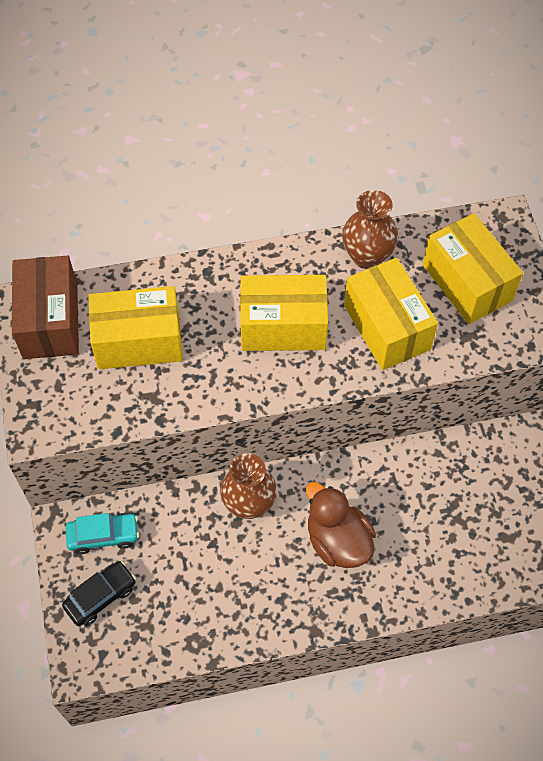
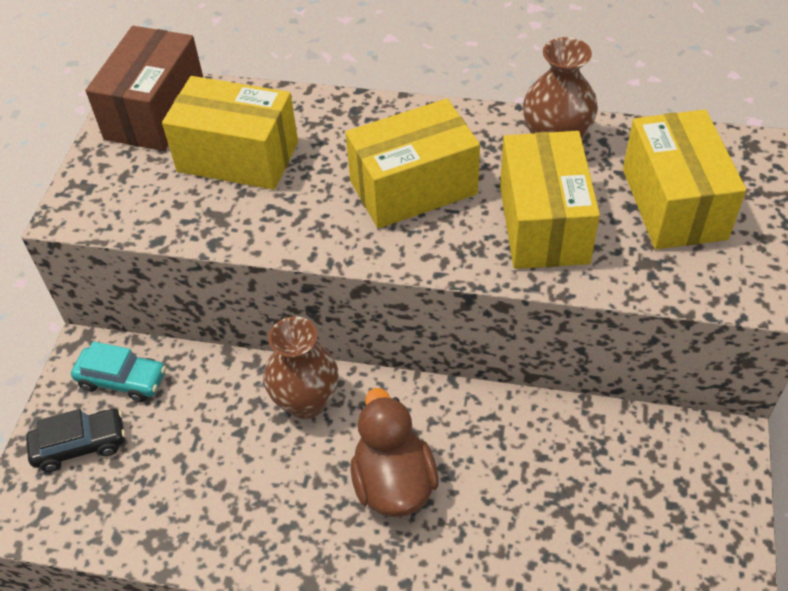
camera: 25 degrees right, 10 degrees down
yellow box [240,275,328,351] -> yellow box turned 45 degrees counterclockwise [345,99,480,229]

